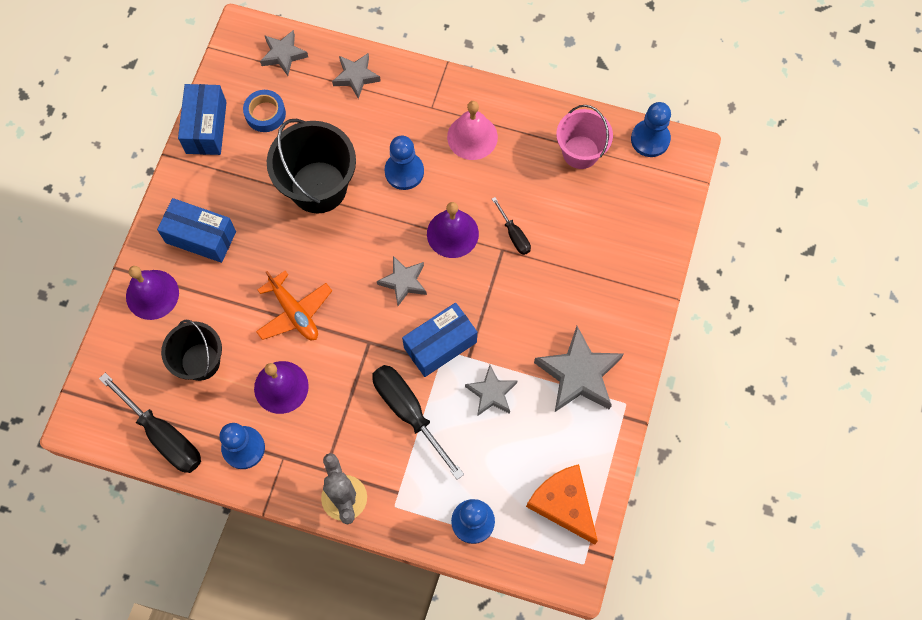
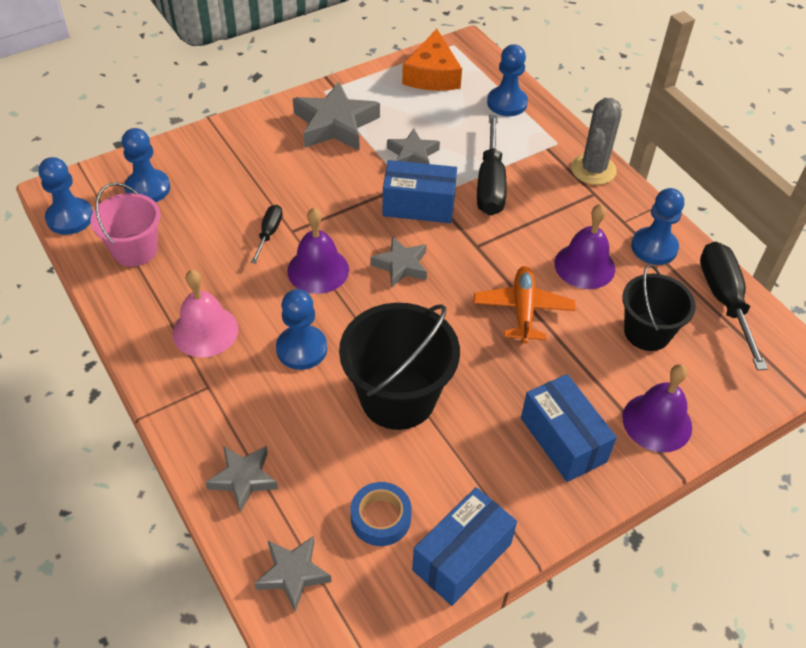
camera: 140 degrees left, 20 degrees down
none -> blue pawn [122,128,170,202]

